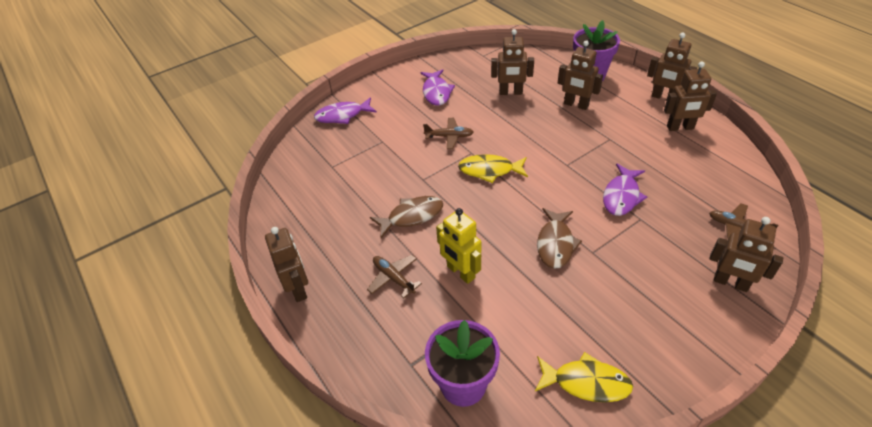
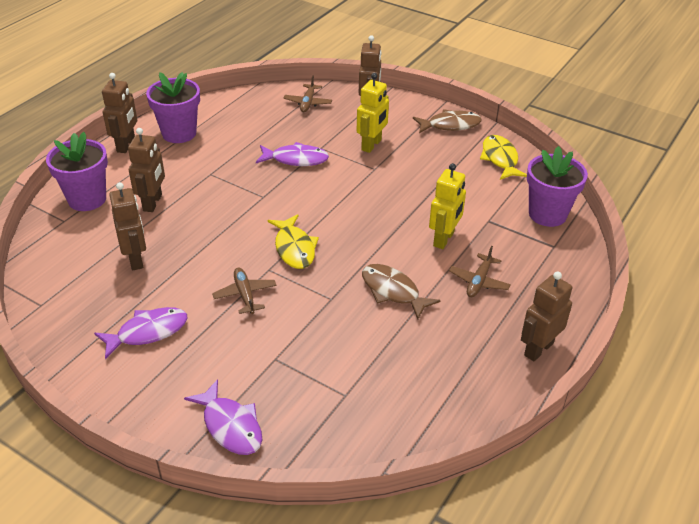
camera: 115 degrees left, 5 degrees down
brown fish [537,208,582,269] -> brown fish moved to [413,109,482,133]
brown robot [664,62,717,131] -> purple flower pot [146,72,200,143]
none -> yellow robot [357,73,389,153]

